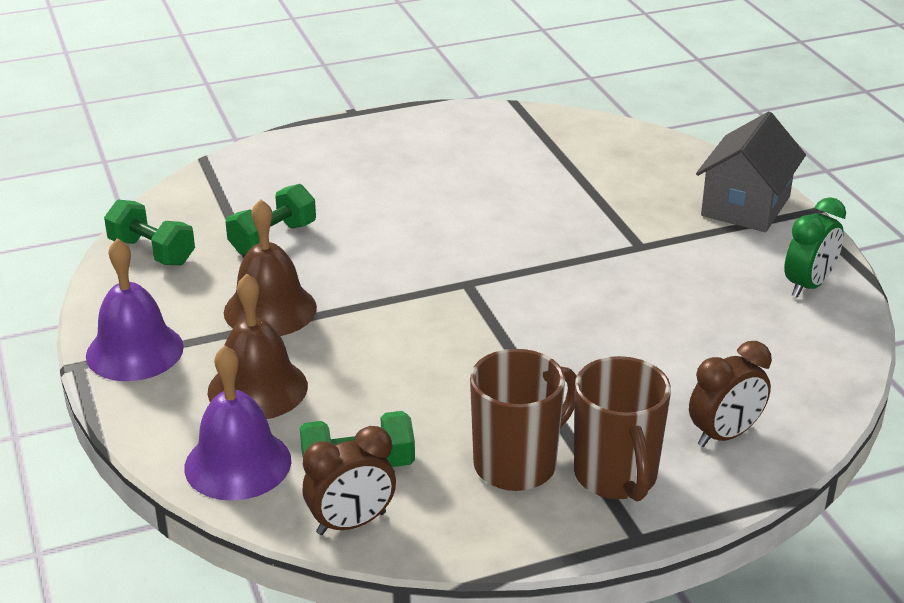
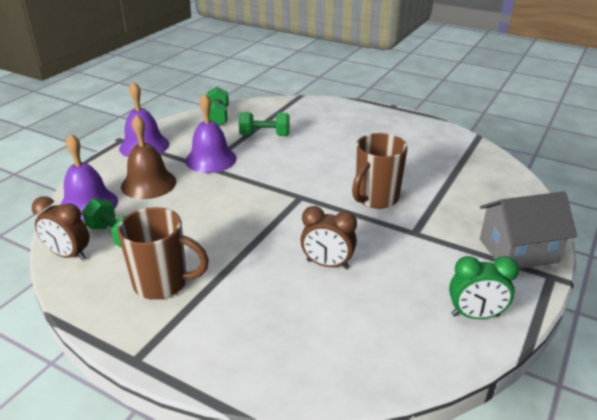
camera: 50 degrees right, 0 degrees up
brown bell [224,199,317,336] -> purple bell [185,93,237,173]
brown mug [574,356,671,501] -> brown mug moved to [352,133,408,209]
brown clock [689,341,772,447] -> brown clock moved to [300,206,357,269]

